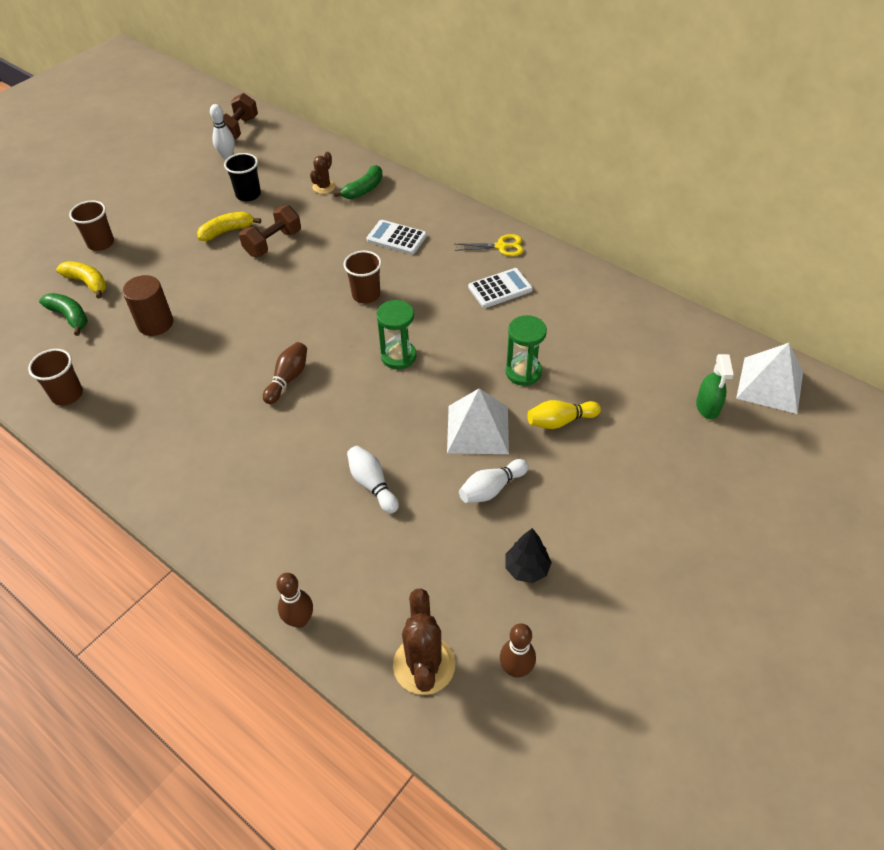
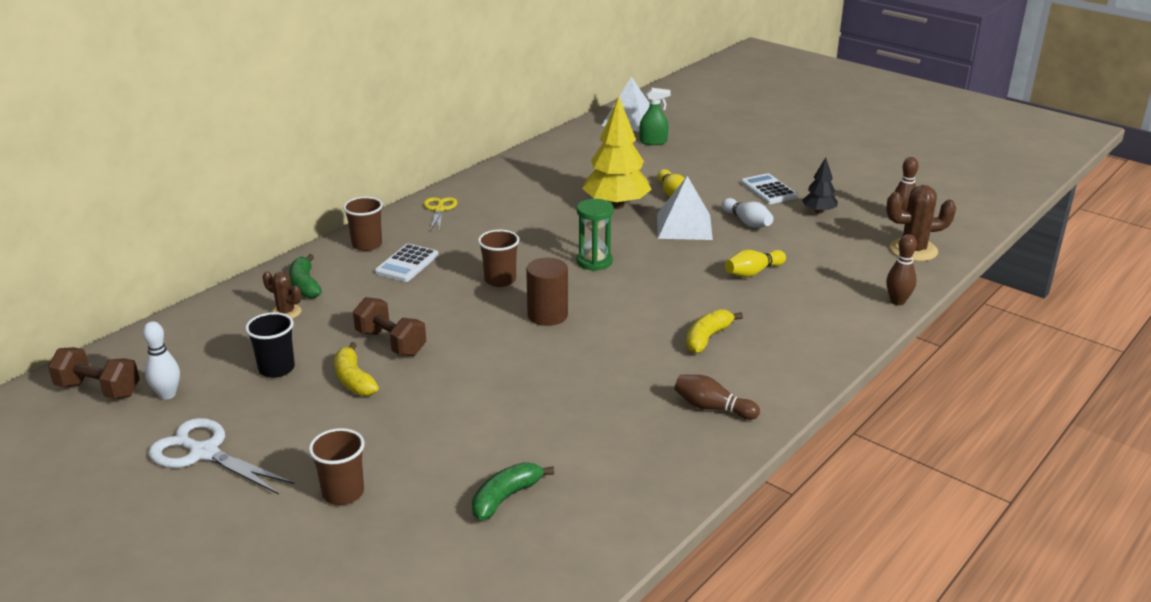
camera: 90 degrees left, 20 degrees down
brown cup [28,349,83,406] -> brown cup moved to [343,197,383,251]
yellow banana [56,261,107,299] -> yellow banana moved to [686,309,743,354]
brown cylinder [123,275,173,336] -> brown cylinder moved to [526,258,568,326]
brown bowling pin [263,342,307,404] -> brown bowling pin moved to [674,375,760,420]
green banana [334,165,383,199] -> green banana turned 150 degrees counterclockwise [289,254,322,298]
white bowling pin [347,446,399,513] -> yellow bowling pin [725,250,786,277]
white calculator [468,268,533,308] -> white calculator moved to [741,173,798,204]
green hourglass [506,315,547,386] -> yellow tree [582,96,652,209]
none -> white scissors [148,418,294,494]

